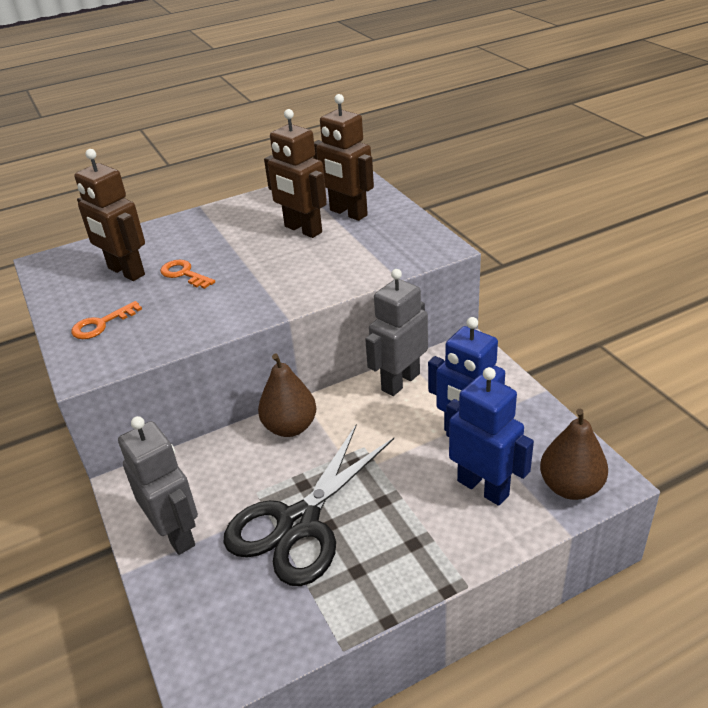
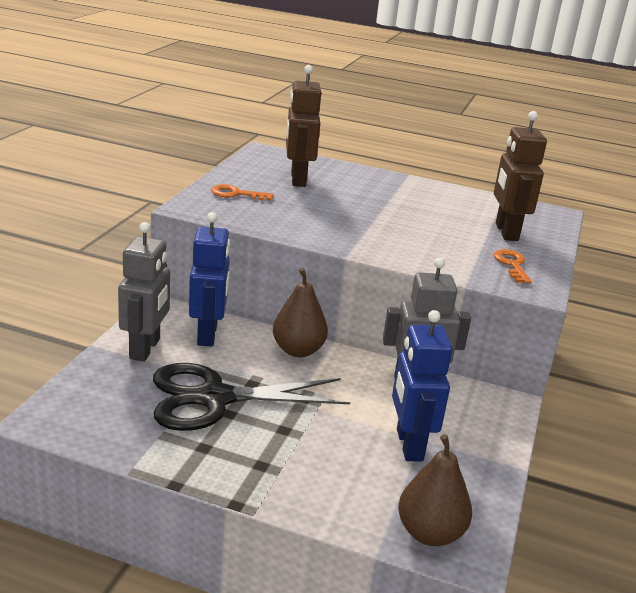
camera: 40 degrees right, 10 degrees down
orange key [160,260,215,289] -> orange key moved to [494,249,532,283]
brown robot [264,109,327,238] -> none
blue robot [446,367,534,506] -> blue robot moved to [189,212,230,347]

